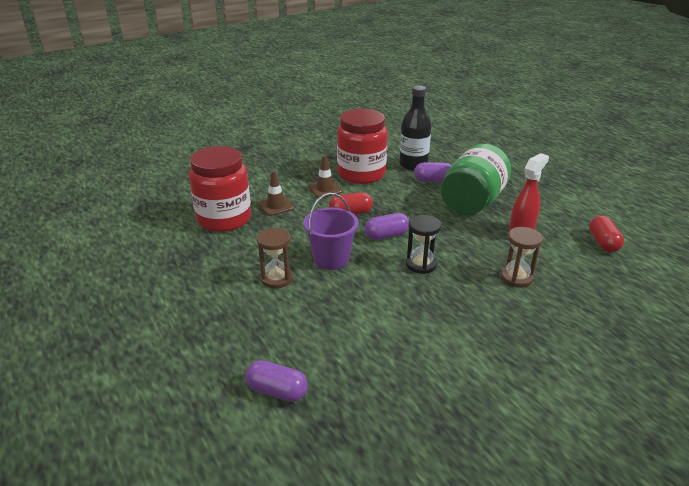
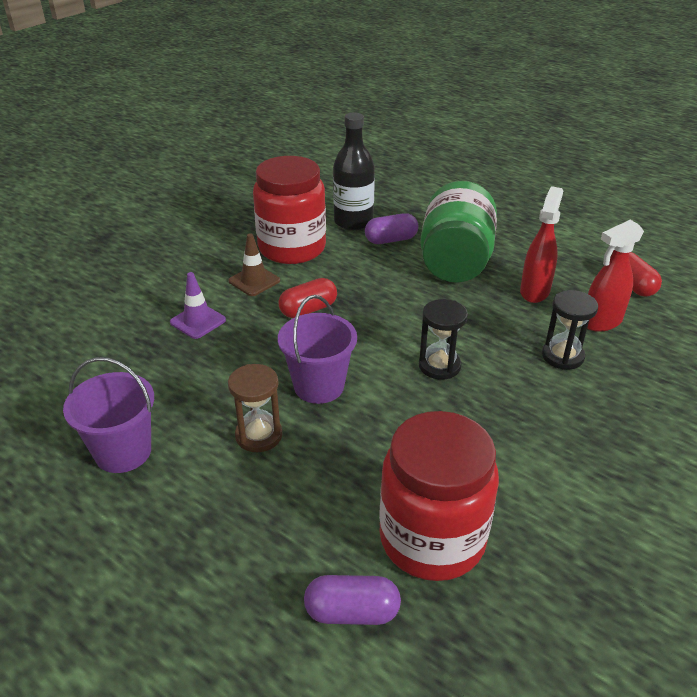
camera: 20 degrees left, 5 degrees up
red jar [189,146,251,232] -> red jar moved to [379,411,499,581]
brown traffic cone [258,171,294,216] -> purple traffic cone [170,272,226,339]
purple capsule [365,213,409,240] -> none
brown hourglass [501,227,543,288] -> black hourglass [542,290,598,370]
none -> purple bucket [63,357,154,473]
none -> red spray bottle [587,220,644,332]

